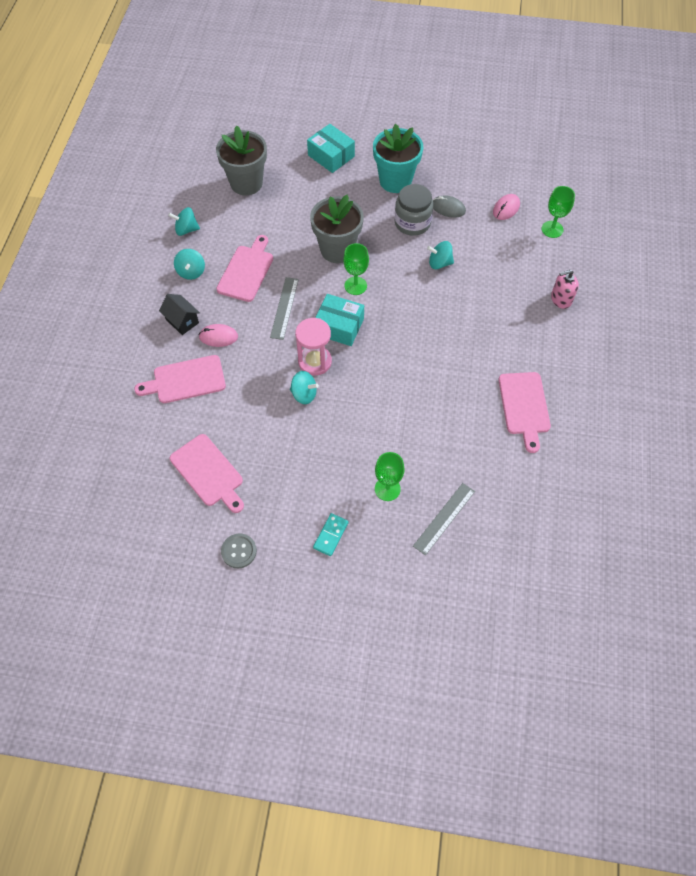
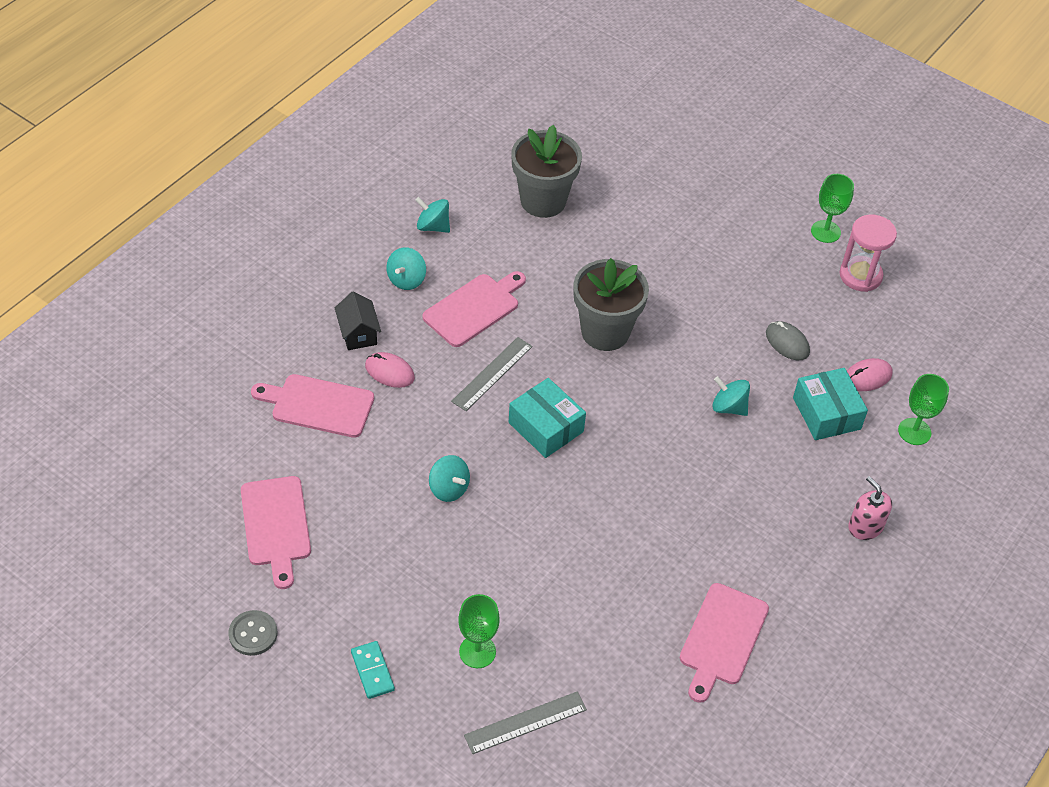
camera: 25 degrees right, 10 degrees down
pink hourglass [295,318,332,376] -> pink hourglass moved to [840,215,897,292]
turquoise box [307,124,355,173] -> turquoise box moved to [793,368,868,440]
turquoise domino [313,513,349,556] -> turquoise domino turned 75 degrees counterclockwise [351,641,395,699]
green goblet [343,243,369,295] -> green goblet moved to [811,174,854,243]
turquoise flower pot [373,124,423,193] -> none
grey jar [395,184,433,236] -> none
pink soap dispenser [551,270,579,309] -> pink soap dispenser turned 45 degrees clockwise [848,476,892,540]

